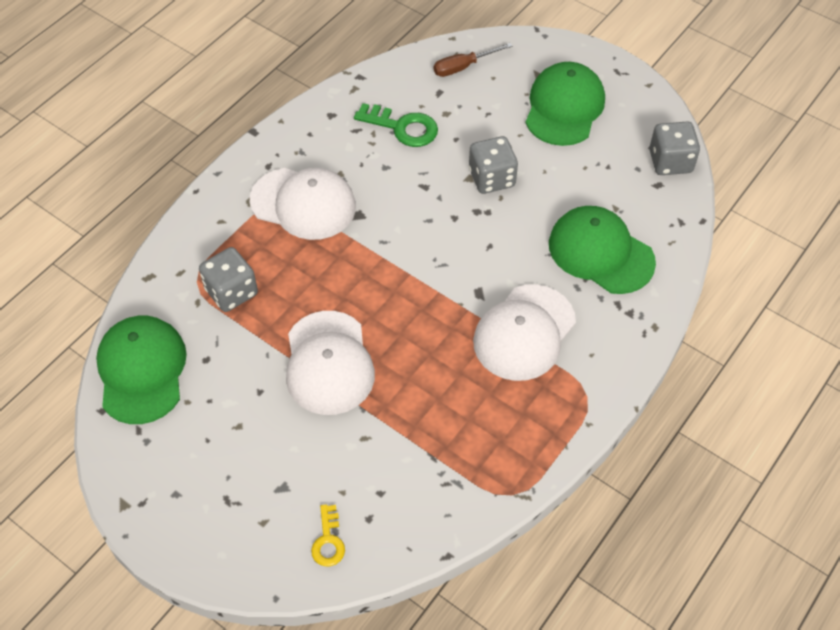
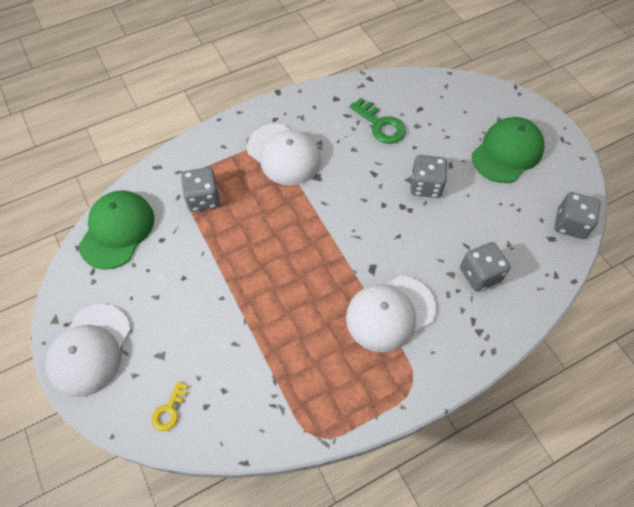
camera: 25 degrees right, 5 degrees up
white cap [286,311,375,415] -> white cap moved to [45,304,131,397]
brown screwdriver [434,43,512,77] -> none
green cap [549,206,656,294] -> grey dice [460,242,510,292]

